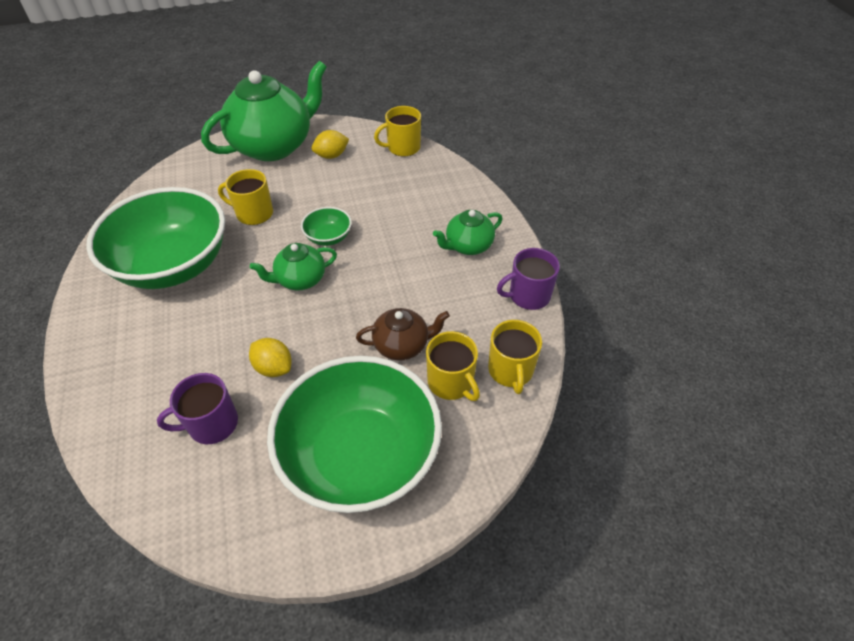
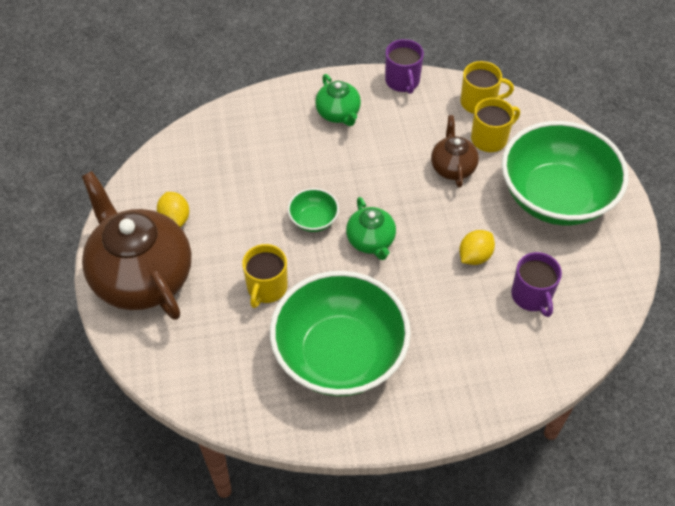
camera: 85 degrees left, 5 degrees up
green teapot [201,61,327,161] -> brown teapot [82,171,191,320]
yellow mug [374,106,421,157] -> none

